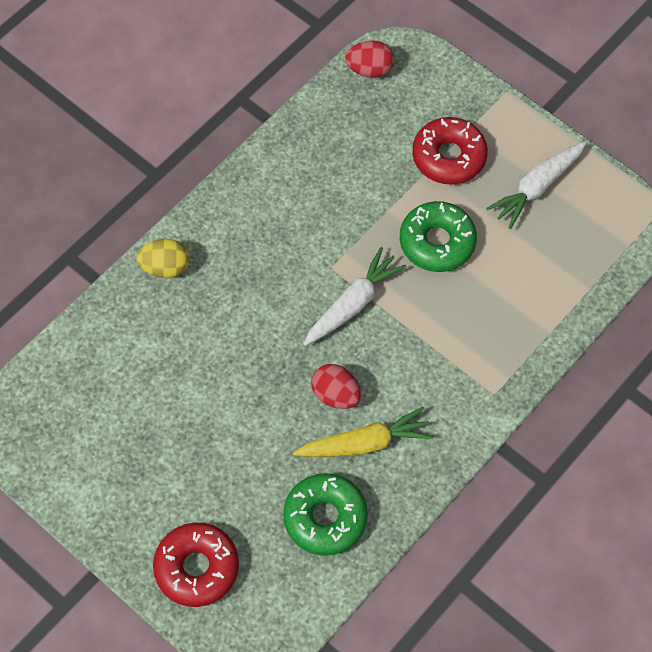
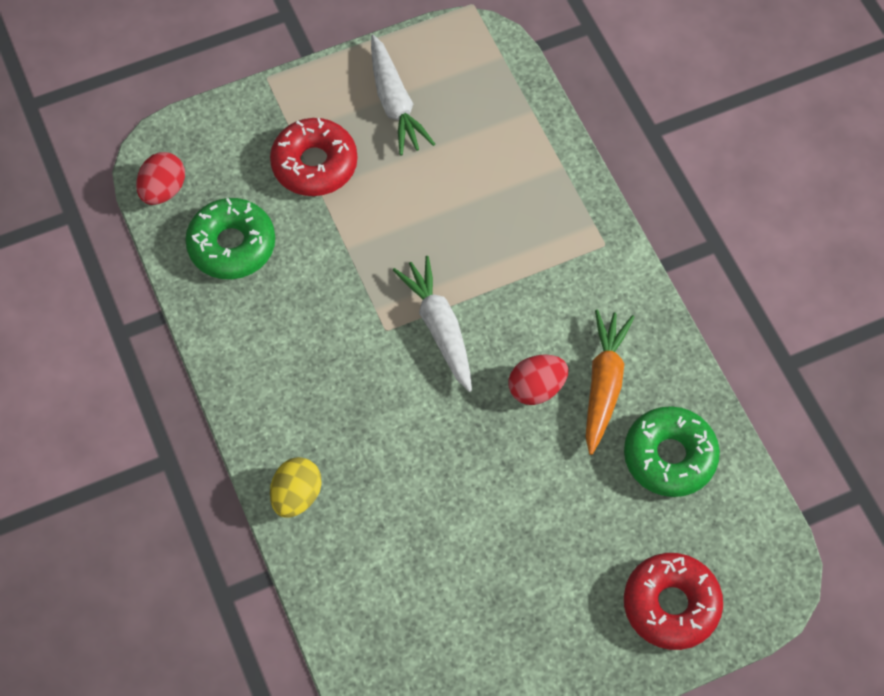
camera: 65 degrees left, 0 degrees up
yellow carrot [293,407,433,457] -> orange carrot [586,310,634,455]
green donut [400,201,477,272] -> green donut moved to [185,198,275,279]

